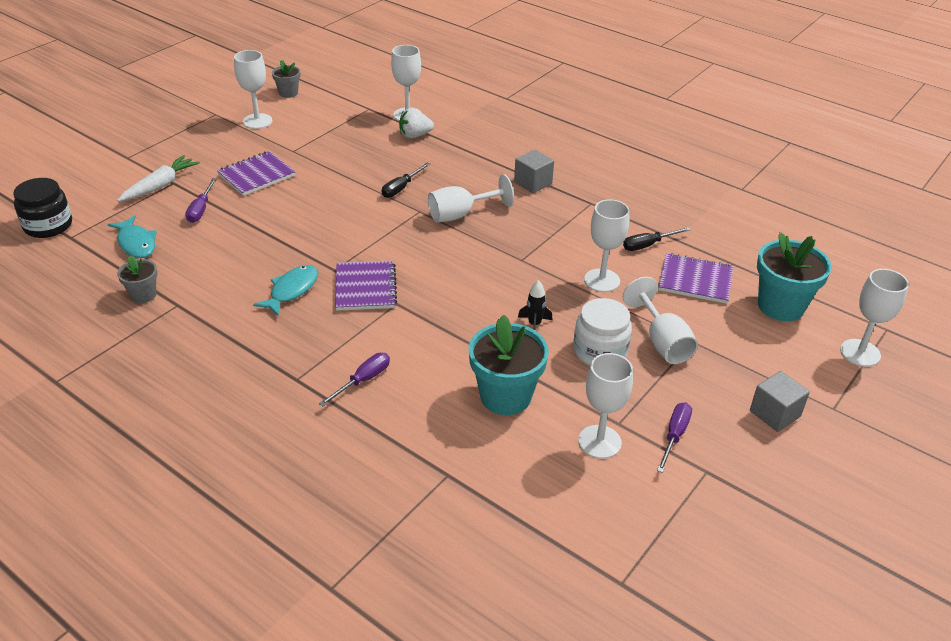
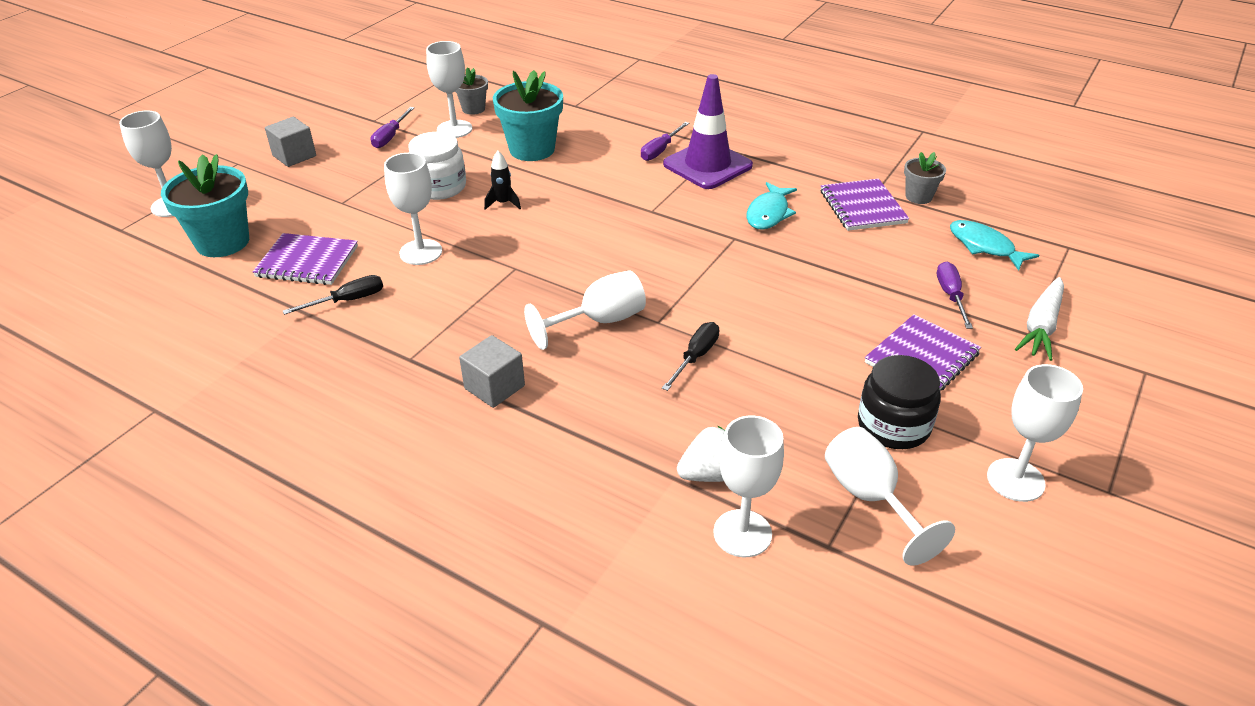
camera: 175 degrees right, 0 degrees up
black jar [13,178,72,238] -> black jar moved to [858,355,941,449]
grey flower pot [272,60,300,98] -> grey flower pot moved to [455,67,488,115]
purple notebook [335,261,397,311] -> purple notebook moved to [820,178,909,231]
white goblet [623,277,698,364] -> white goblet moved to [825,427,955,566]
none -> purple traffic cone [663,74,753,189]

